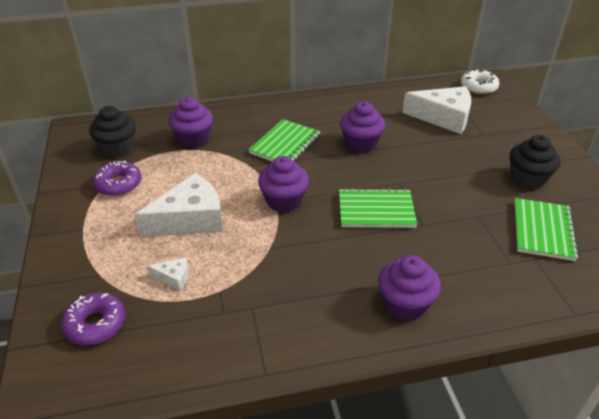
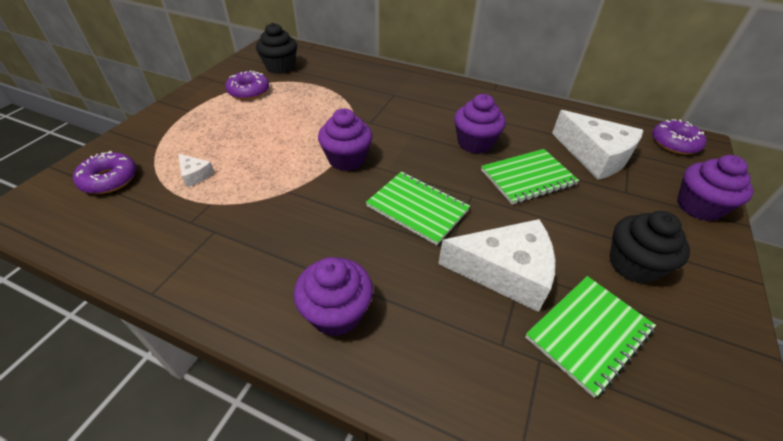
camera: 35 degrees right, 5 degrees up
white cheese [135,173,223,236] -> white cheese moved to [438,219,555,312]
purple cupcake [168,97,213,148] -> purple cupcake moved to [677,155,753,221]
green notebook [248,119,320,162] -> green notebook moved to [481,149,579,205]
white donut [461,69,500,95] -> purple donut [652,119,707,154]

